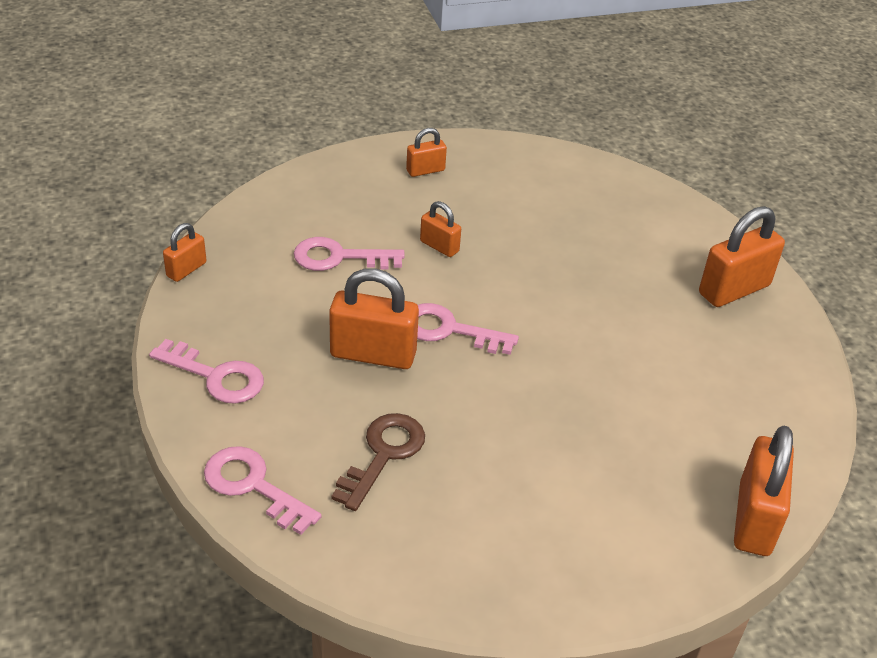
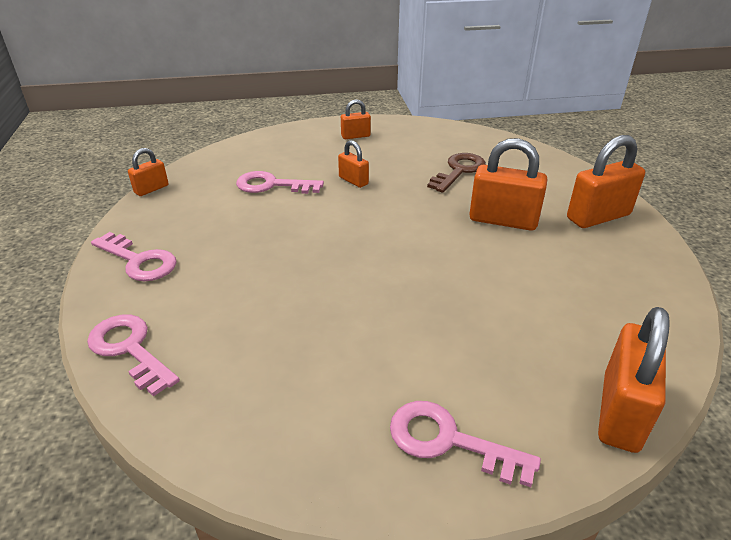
camera: 10 degrees right, 5 degrees down
orange padlock [329,268,419,369] -> orange padlock moved to [469,138,547,231]
brown key [332,413,425,511] -> brown key moved to [427,153,486,193]
pink key [417,303,519,355] -> pink key moved to [390,401,541,487]

